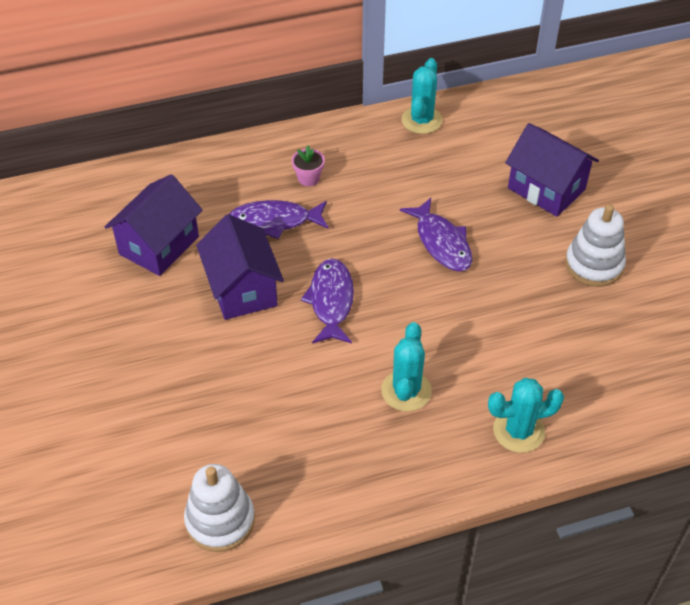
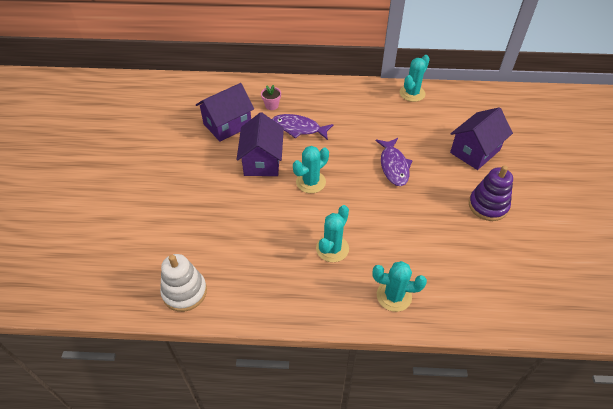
camera: 20 degrees right, 0 degrees up
pink flower pot [292,146,325,186] -> pink flower pot moved to [261,85,281,110]
purple fish [301,258,354,344] -> turquoise cactus [293,146,329,193]
purple house [505,123,599,217] -> purple house turned 75 degrees clockwise [450,107,513,170]
white stacking toy [565,204,626,287] -> purple stacking toy [469,165,513,221]

